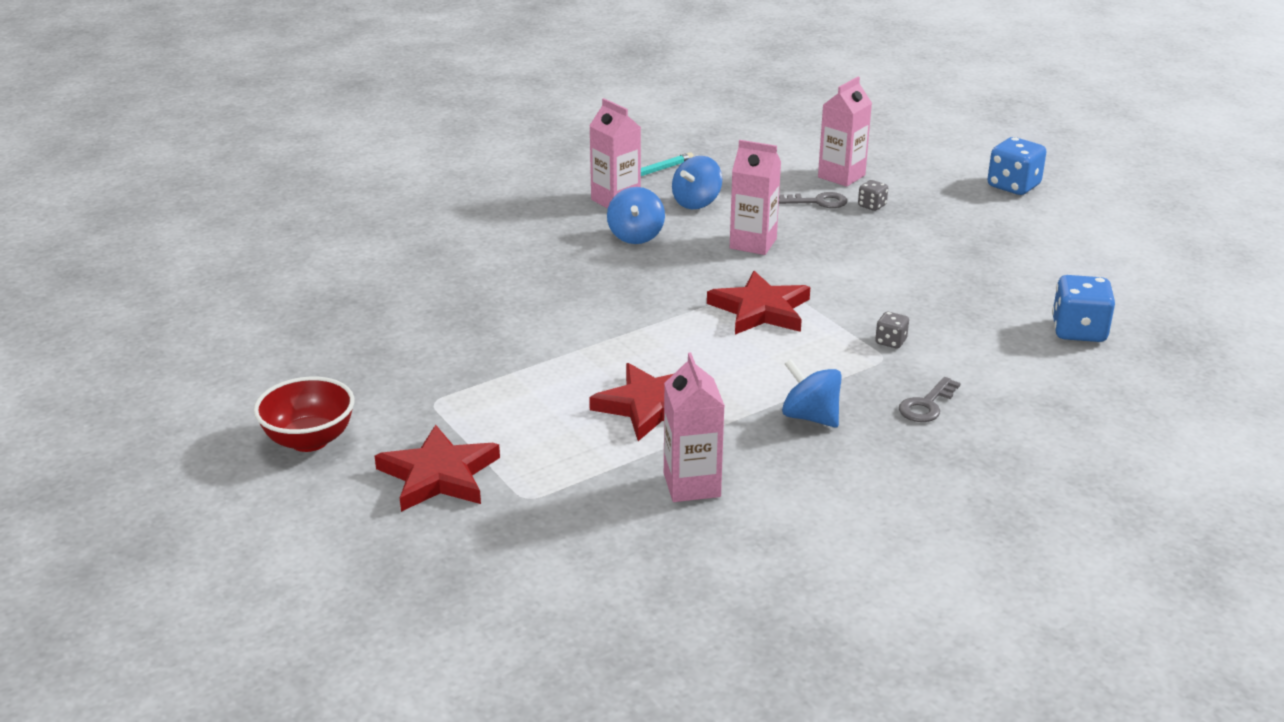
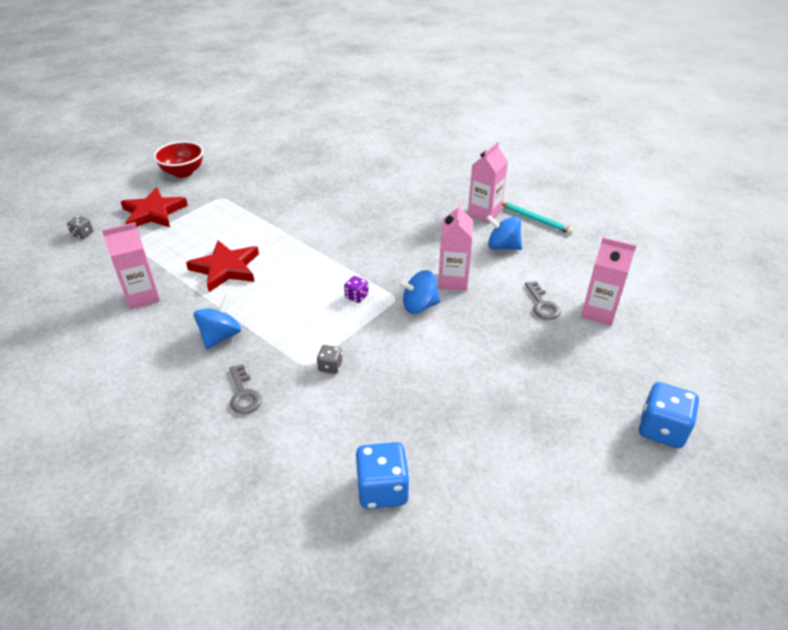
camera: 75 degrees right, 10 degrees up
blue spinning top [607,187,665,244] -> blue spinning top moved to [398,270,440,314]
red star [707,271,810,335] -> purple dice [344,276,369,303]
grey dice [858,180,888,211] -> grey dice moved to [67,216,93,239]
grey key [899,377,961,422] -> grey key turned 135 degrees counterclockwise [229,364,262,414]

